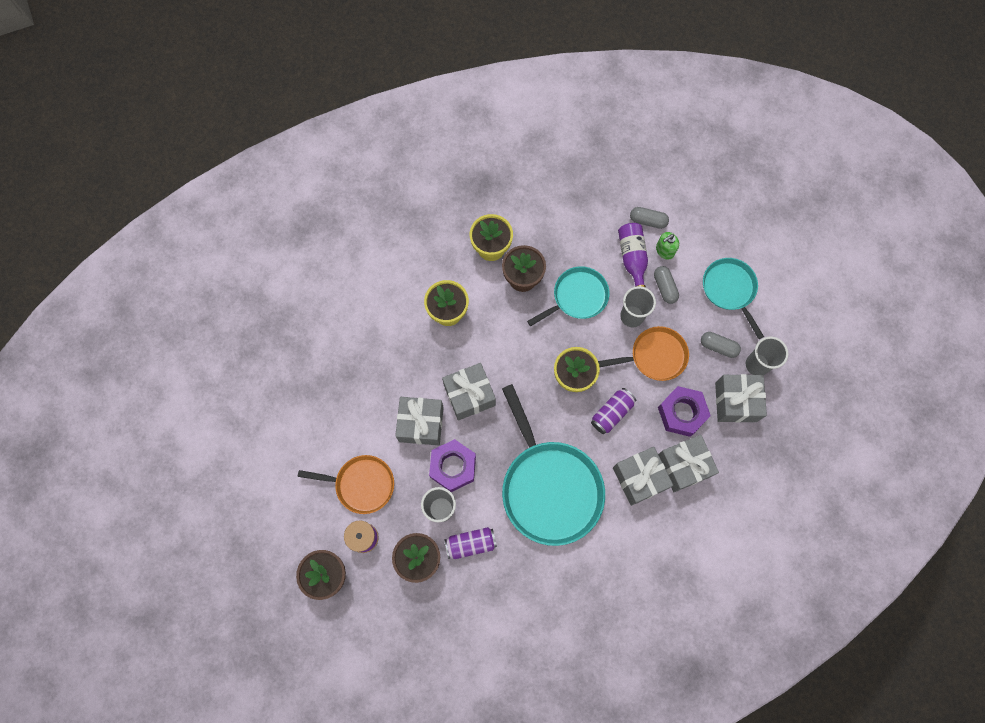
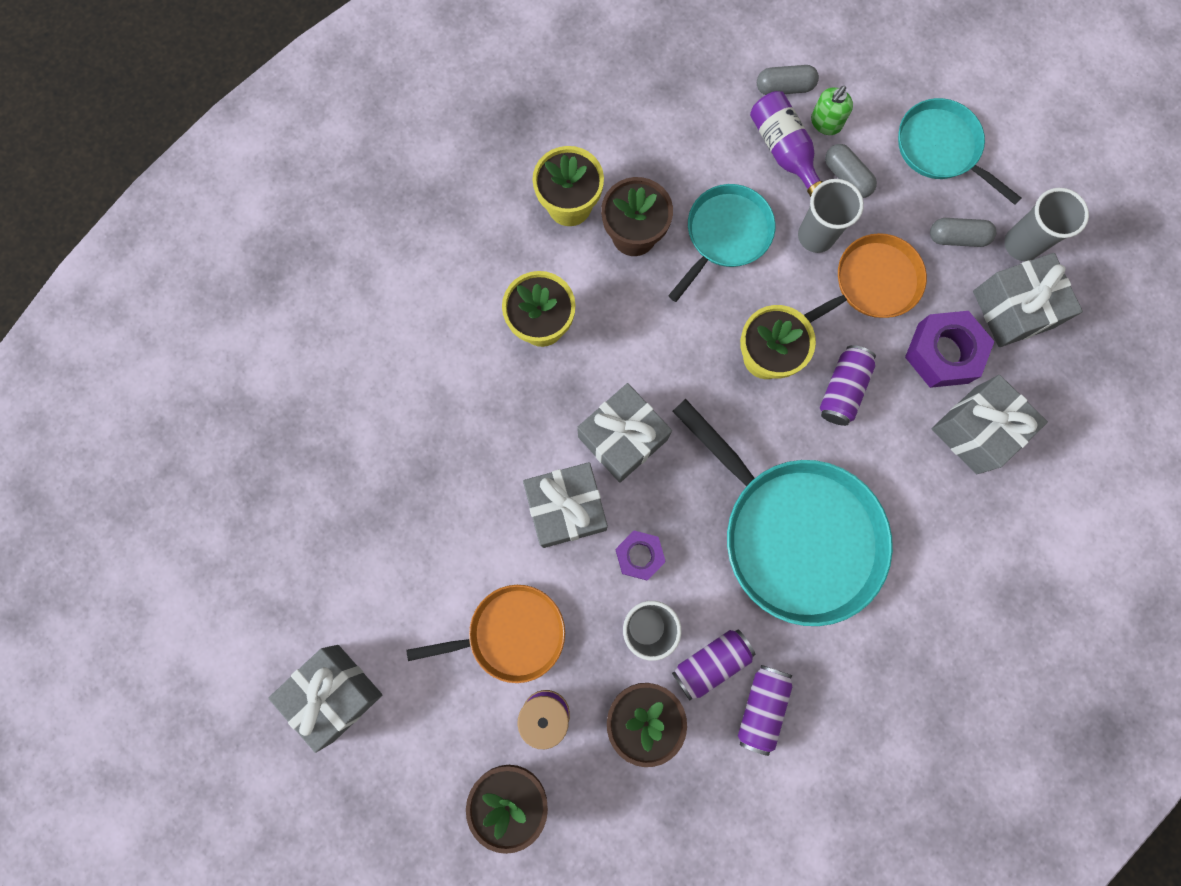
camera: 20 degrees left, 5 degrees up
purple nut [429,439,476,492] -> purple nut [615,531,666,580], size x0.62
grey gift [613,447,673,506] -> grey gift moved to [268,645,382,753]
none -> purple can [738,665,792,756]

